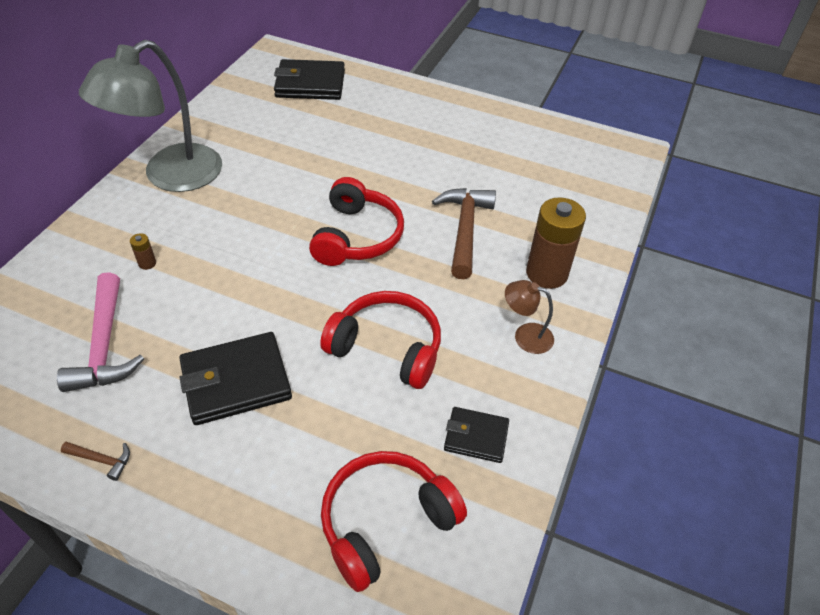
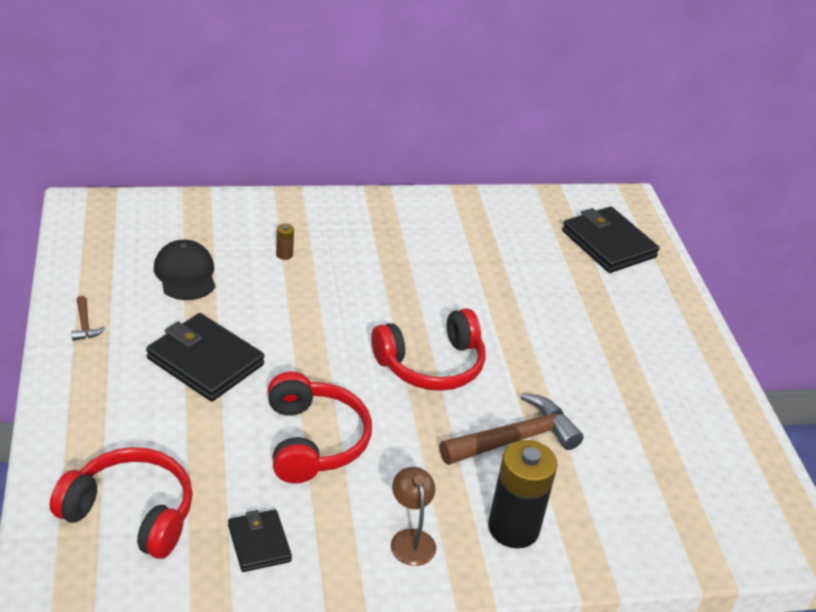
camera: 55 degrees right, 10 degrees down
pink hammer [57,272,144,392] -> black cap [154,240,215,300]
grey lamp [79,40,222,192] -> none
brown battery [526,197,586,289] -> black battery [488,440,558,549]

